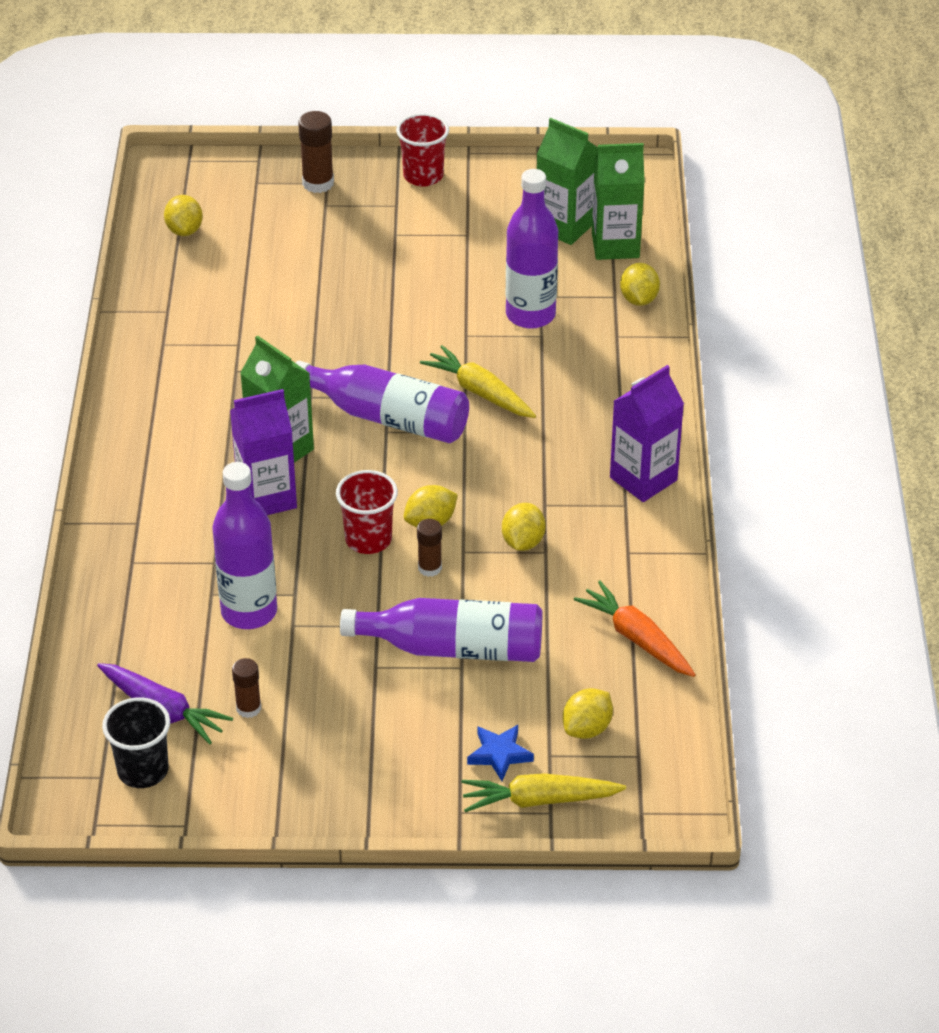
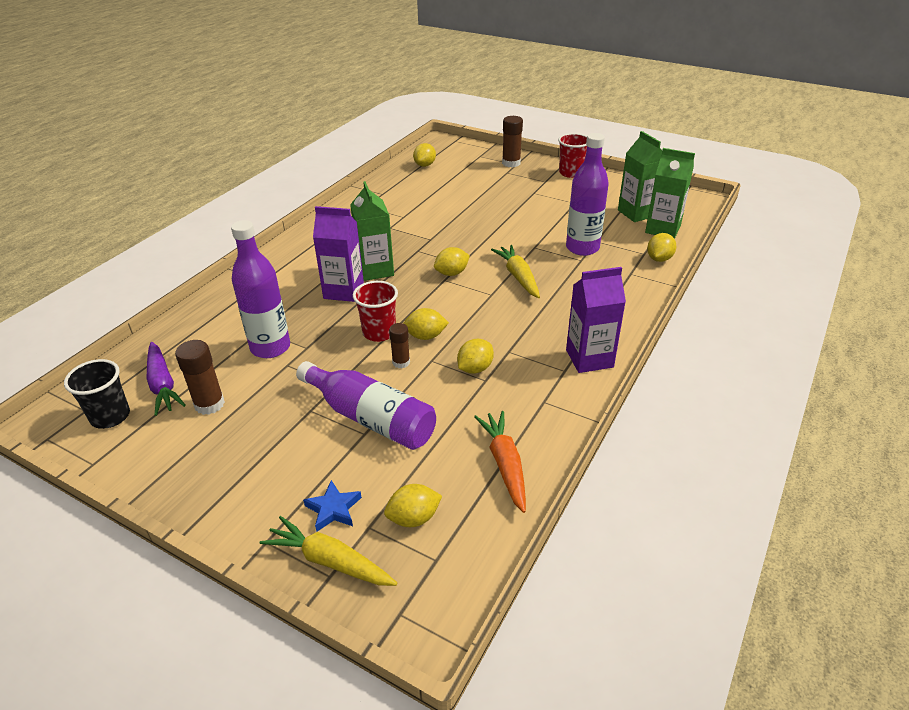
camera: 30 degrees right, 5 degrees down
brown glue stick [232,658,261,718] -> brown glue stick [175,340,225,415], size x1.56
purple bottle [295,361,469,443] -> yellow lemon [434,247,470,276]

